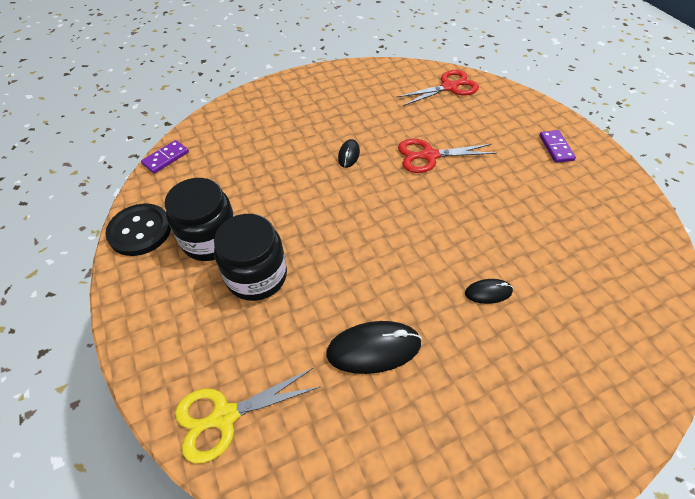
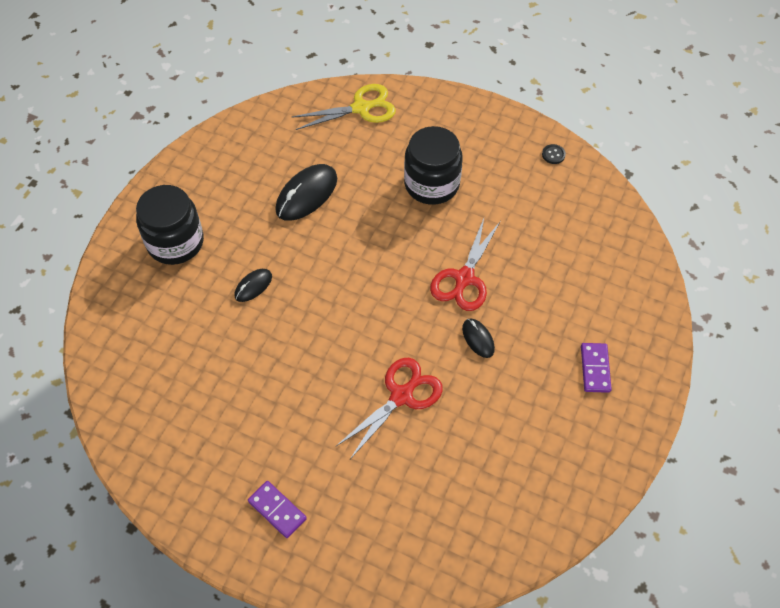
camera: 140 degrees right, 5 degrees up
black button [105,203,171,256] -> black button [542,144,566,164], size x0.40
purple domino [141,140,189,174] -> purple domino moved to [581,343,612,393]
black jar [164,178,235,261] -> black jar moved to [136,185,204,265]
yellow scissors [175,368,321,463] -> yellow scissors turned 45 degrees clockwise [291,84,396,130]
red scissors [396,70,479,106] -> red scissors moved to [430,218,501,311]

